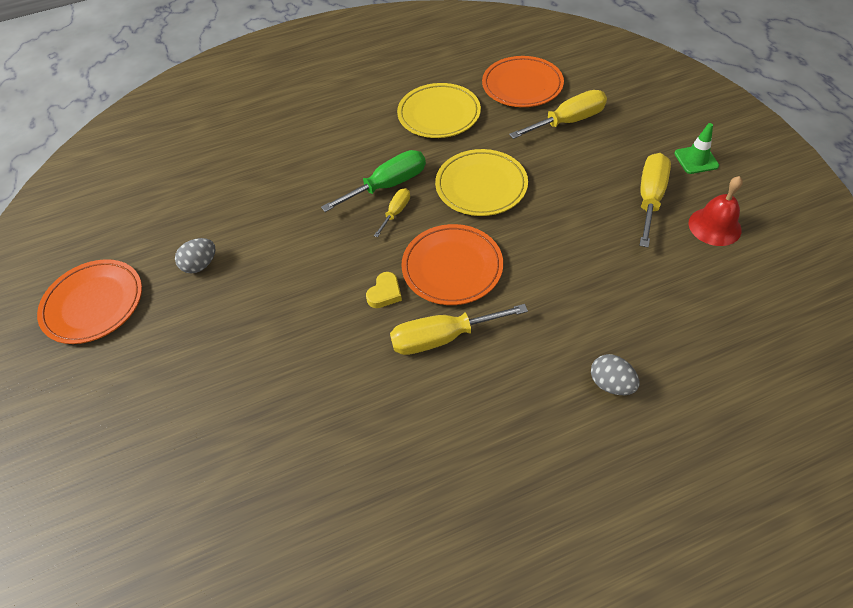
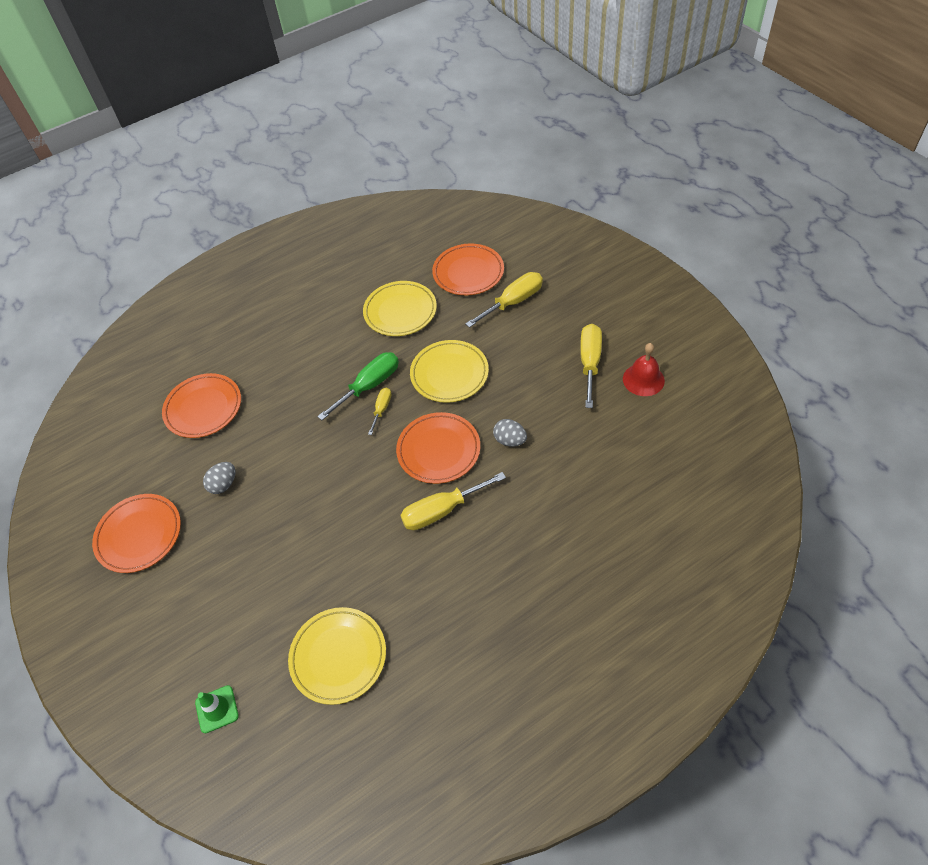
camera: 10 degrees left, 0 degrees up
yellow heart [366,272,402,308] -> none
grey egg [591,354,639,395] -> grey egg moved to [493,419,527,447]
green traffic cone [674,123,719,174] -> green traffic cone moved to [195,685,239,733]
none -> orange plate [162,373,241,438]
none -> yellow plate [288,607,386,705]

